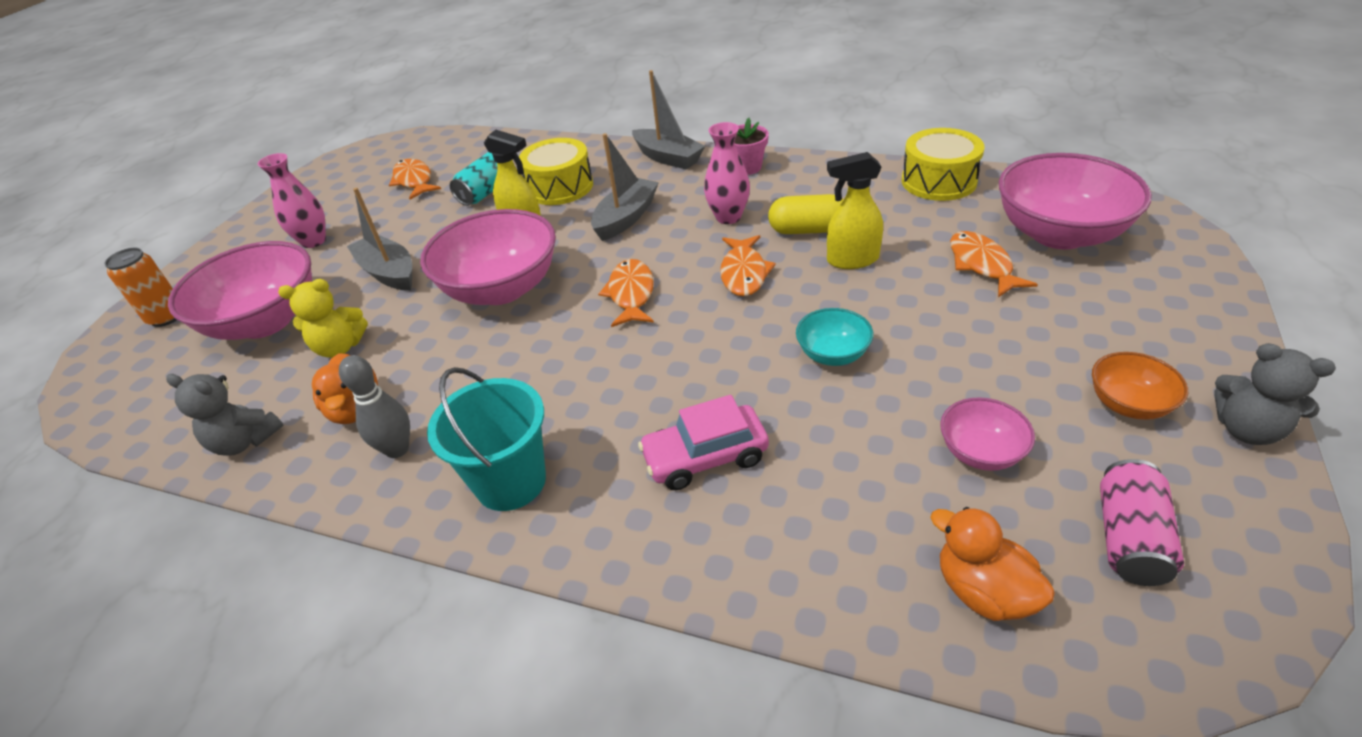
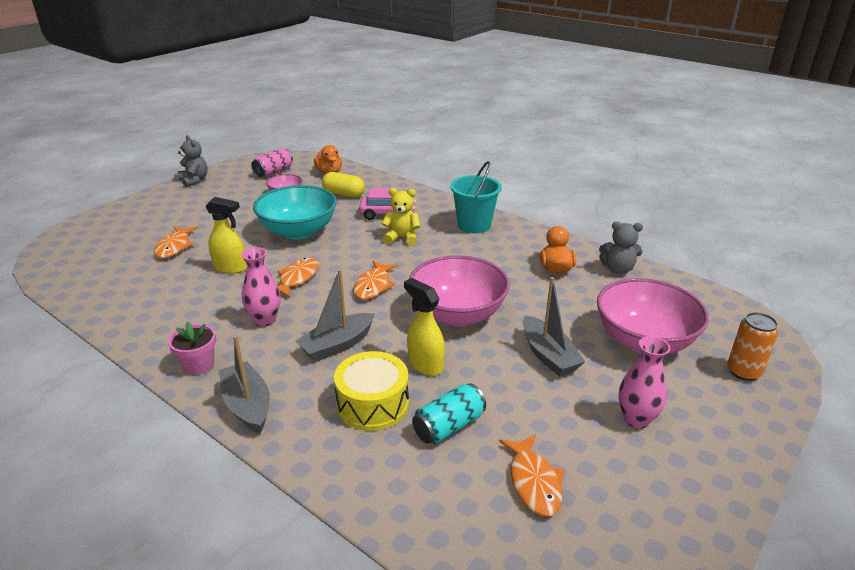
camera: 165 degrees left, 10 degrees down
grey teddy bear [166,374,284,456] -> grey teddy bear turned 150 degrees clockwise [599,221,643,274]
yellow teddy bear [278,279,368,358] -> yellow teddy bear moved to [381,188,421,246]
grey bowling pin [339,355,410,458] -> none
yellow capsule [768,194,843,234] -> yellow capsule moved to [322,172,365,197]
turquoise bowl [796,308,873,366] -> turquoise bowl [253,185,337,240], size x2.05
yellow drum [901,128,985,201] -> none
pink bowl [999,153,1152,249] -> none
orange bowl [1092,352,1188,420] -> none

